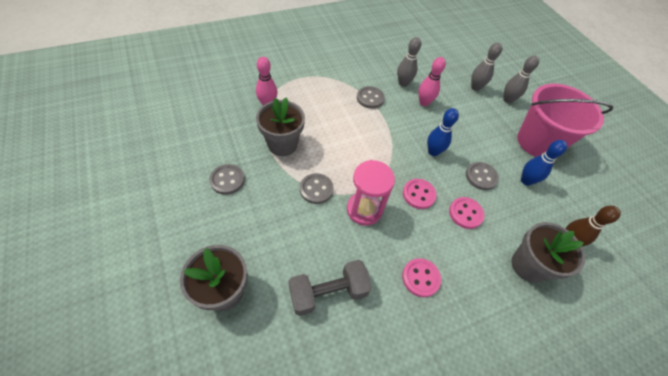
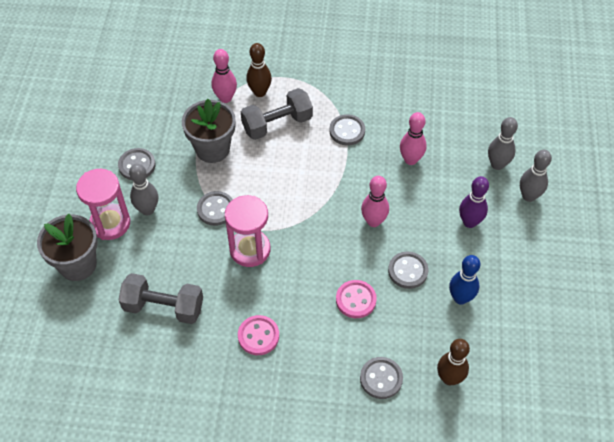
camera: 35 degrees right, 0 degrees up
grey bowling pin [397,37,421,87] -> grey bowling pin moved to [129,164,158,215]
pink button [403,179,437,209] -> none
blue bowling pin [427,108,459,156] -> pink bowling pin [361,176,389,227]
grey flower pot [511,222,585,283] -> grey button [360,357,403,399]
pink bucket [517,84,613,157] -> none
none -> pink hourglass [76,169,130,240]
none -> grey dumbbell [241,88,313,140]
none -> brown bowling pin [246,43,272,97]
none -> purple bowling pin [459,176,489,228]

